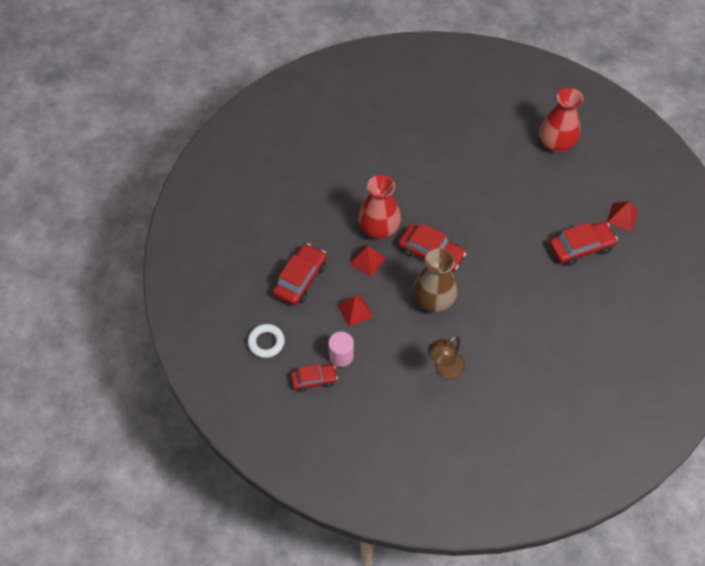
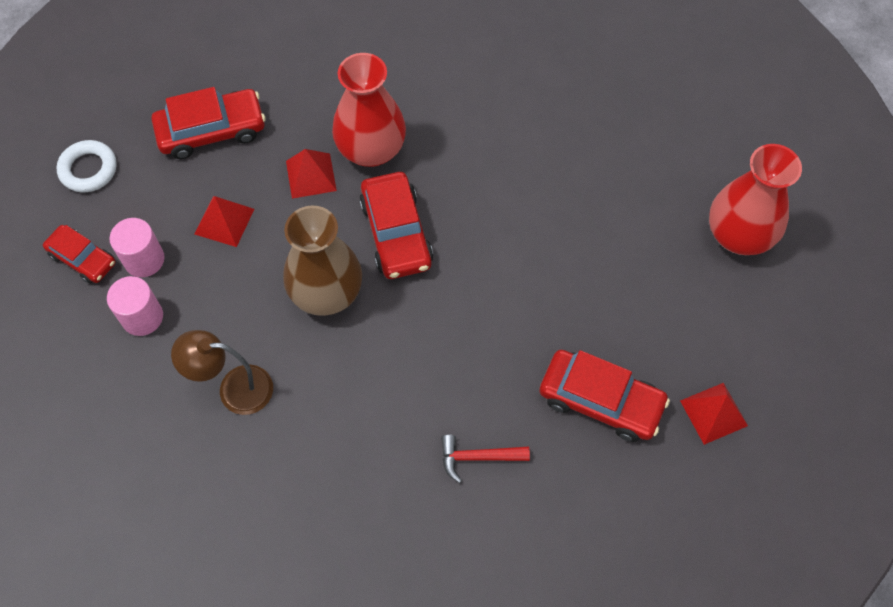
camera: 45 degrees right, 5 degrees up
none -> pink cylinder [107,276,163,336]
none -> red hammer [441,435,530,483]

